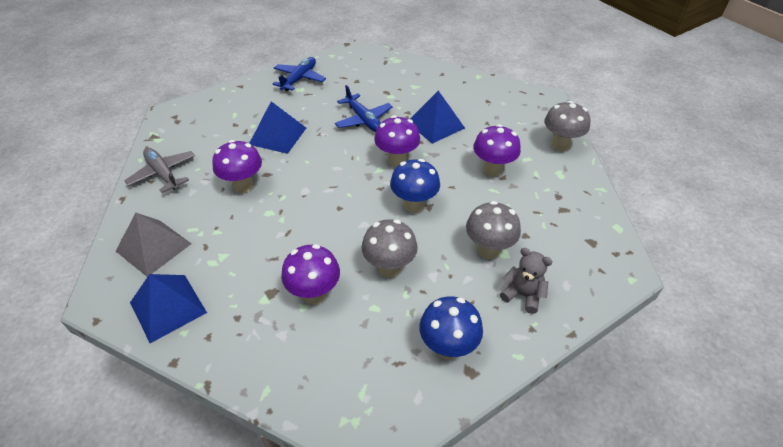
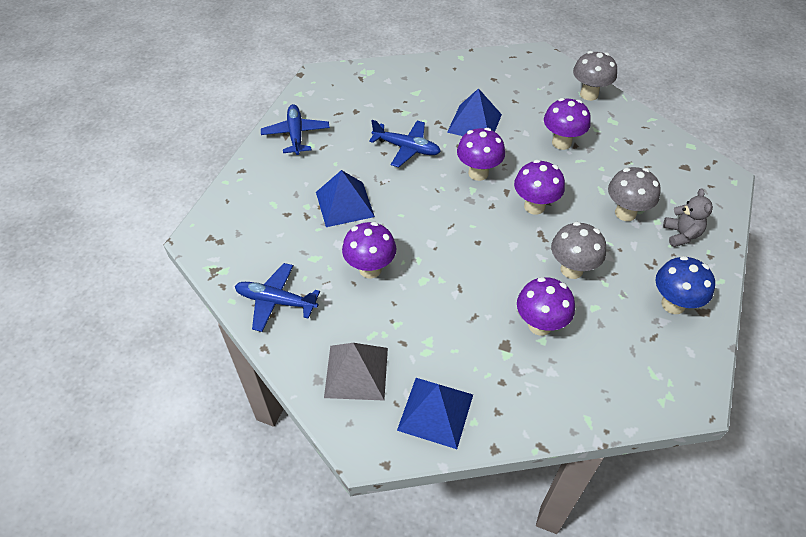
camera: 35 degrees left, 5 degrees up
grey plane [124,148,195,193] -> blue plane [235,263,320,332]
blue mushroom [390,159,440,213] -> purple mushroom [514,160,565,215]
grey teddy bear [500,248,553,314] -> grey teddy bear turned 90 degrees clockwise [663,189,713,247]

